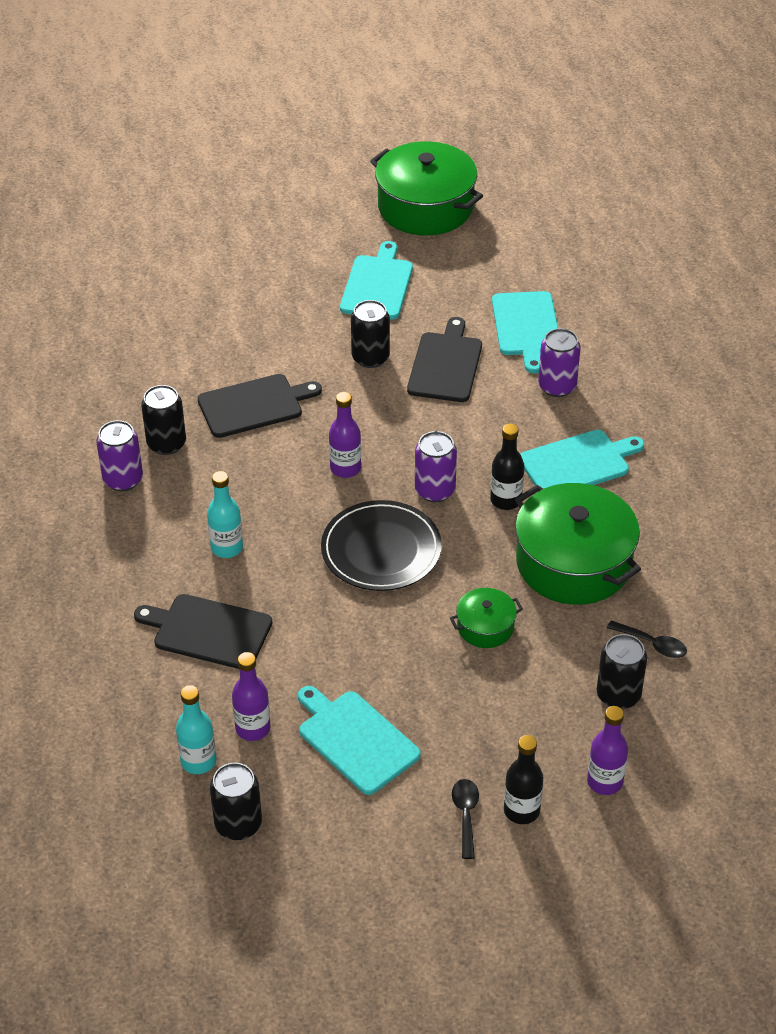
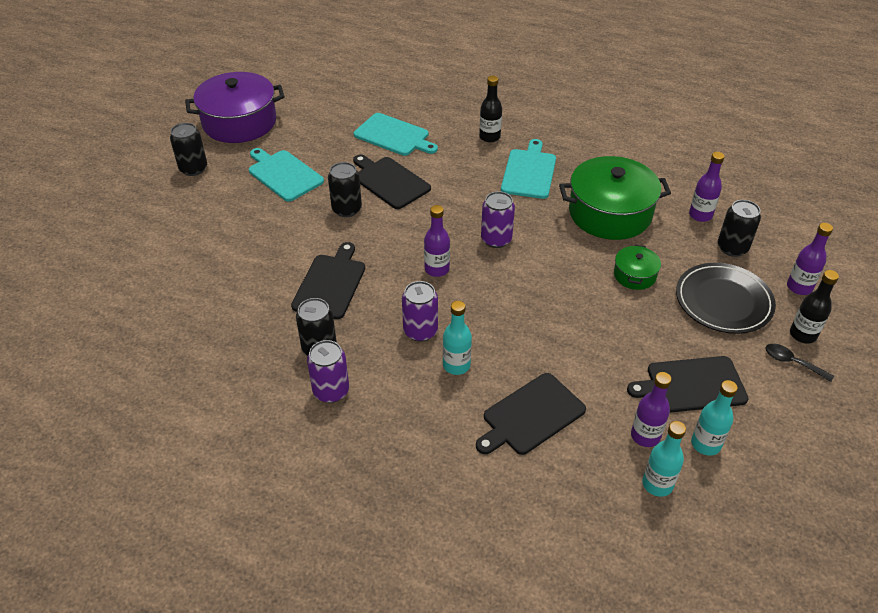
camera: 55 degrees left, 0 degrees up
black can [210,763,262,840] -> black can moved to [170,123,207,176]
turquoise cutting board [298,686,421,795] -> black cutting board [627,356,749,413]
black plate [321,500,442,591] -> black plate moved to [676,263,776,334]
green pot [370,141,483,235] -> purple pot [185,72,284,143]
black bottle [490,423,524,510] -> black bottle moved to [479,76,502,143]
purple can [538,328,580,397] -> purple can moved to [402,281,438,342]
black spoon [607,620,687,658] -> purple bottle [689,152,725,222]
none -> turquoise bottle [691,380,738,456]

